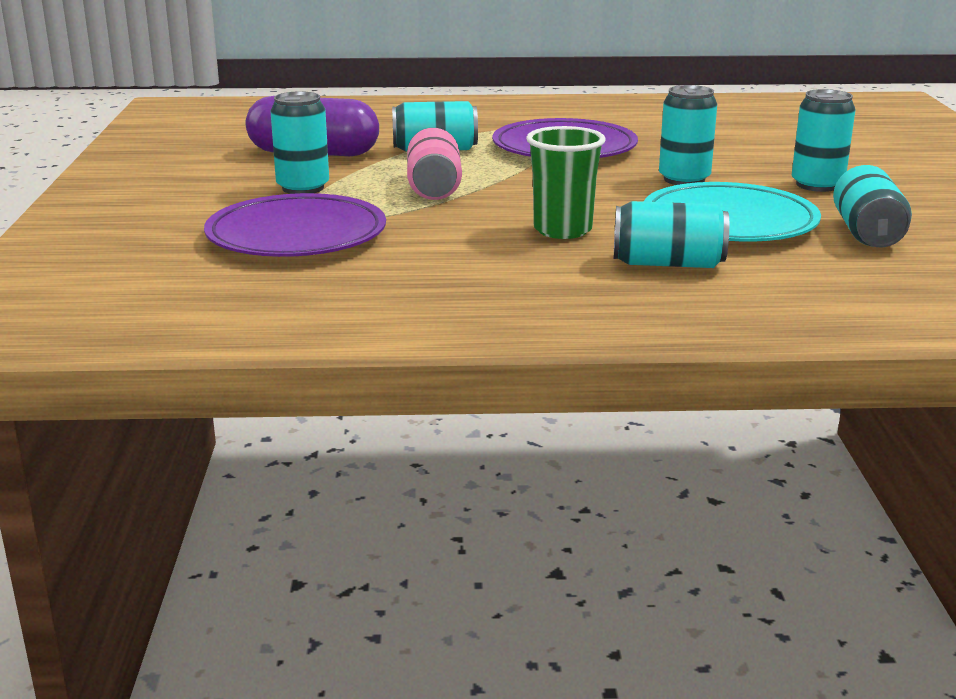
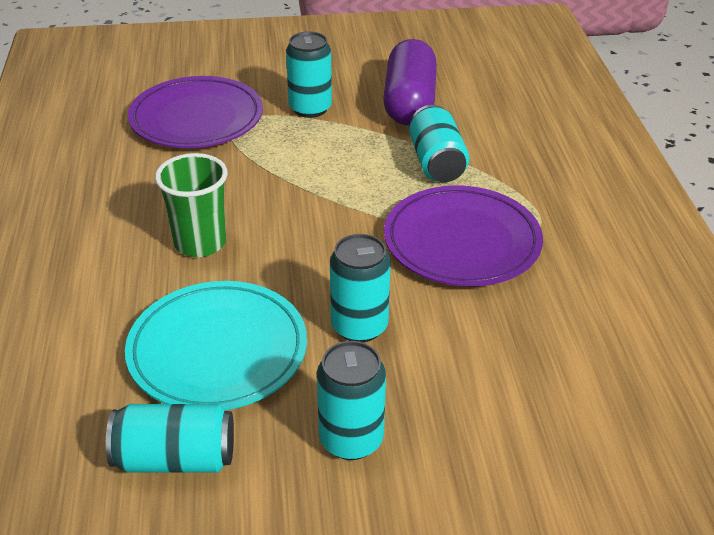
camera: 85 degrees right, 15 degrees up
pink can [407,128,462,200] -> none
turquoise can [614,201,729,268] -> none

